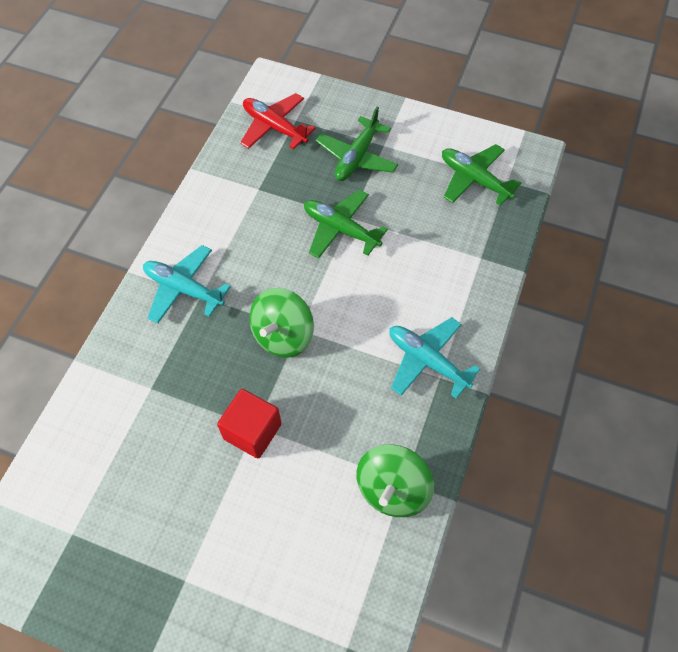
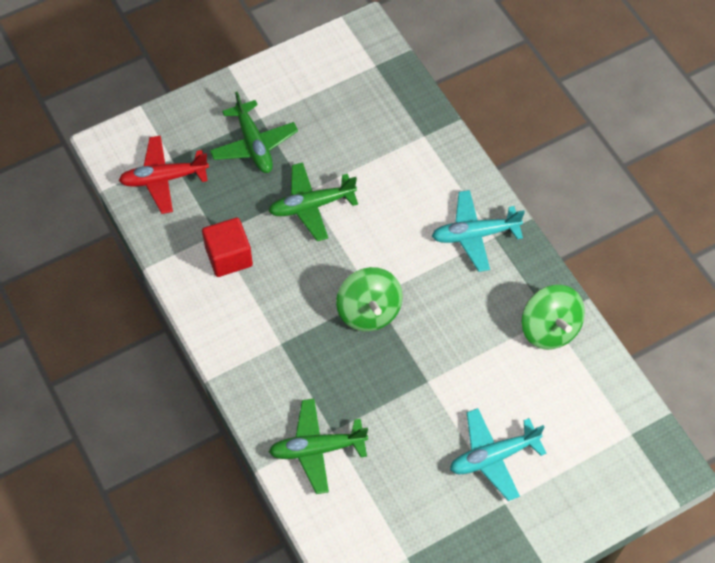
camera: 50 degrees left, 0 degrees up
turquoise plane [143,245,231,323] -> turquoise plane moved to [450,408,546,501]
red cube [217,389,281,458] -> red cube moved to [202,217,253,277]
green plane [442,144,521,206] -> green plane moved to [269,399,368,494]

